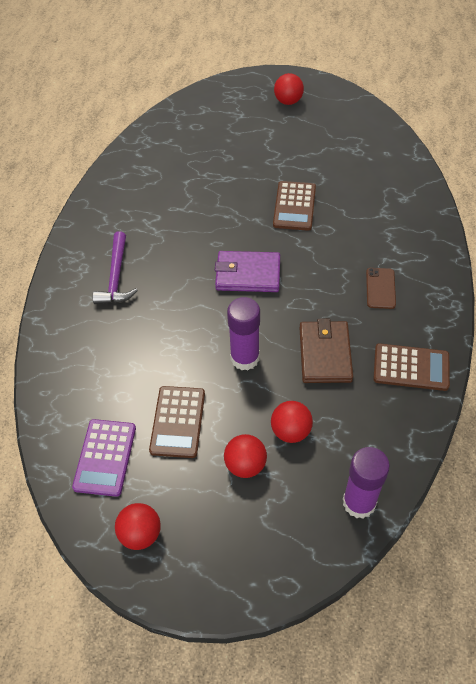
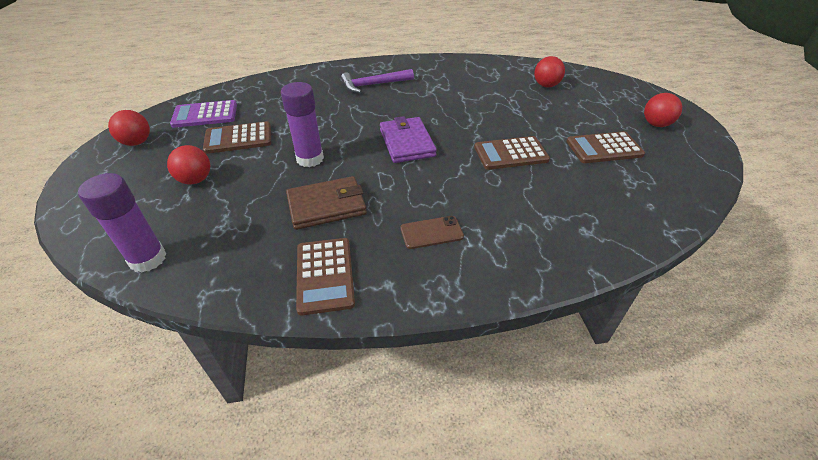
camera: 70 degrees right, 10 degrees down
red ball [271,401,313,443] -> red ball moved to [534,56,565,87]
none -> brown calculator [566,131,645,163]

